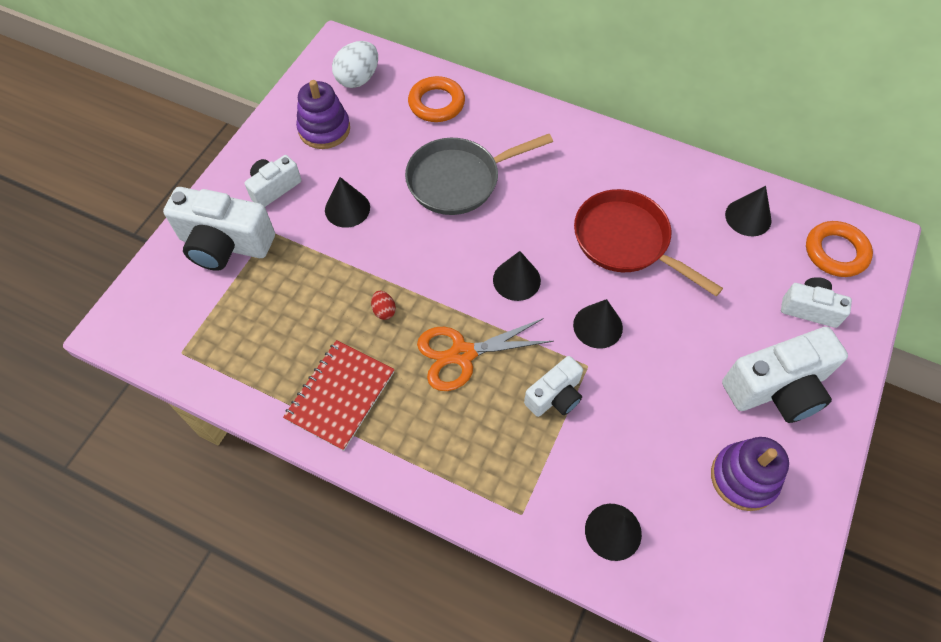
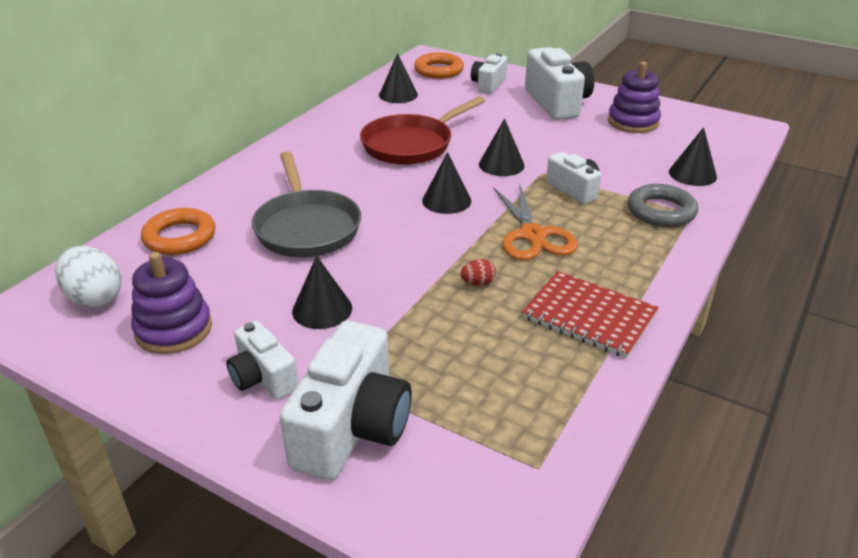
camera: 85 degrees left, 25 degrees down
none -> grey ring [628,184,698,227]

